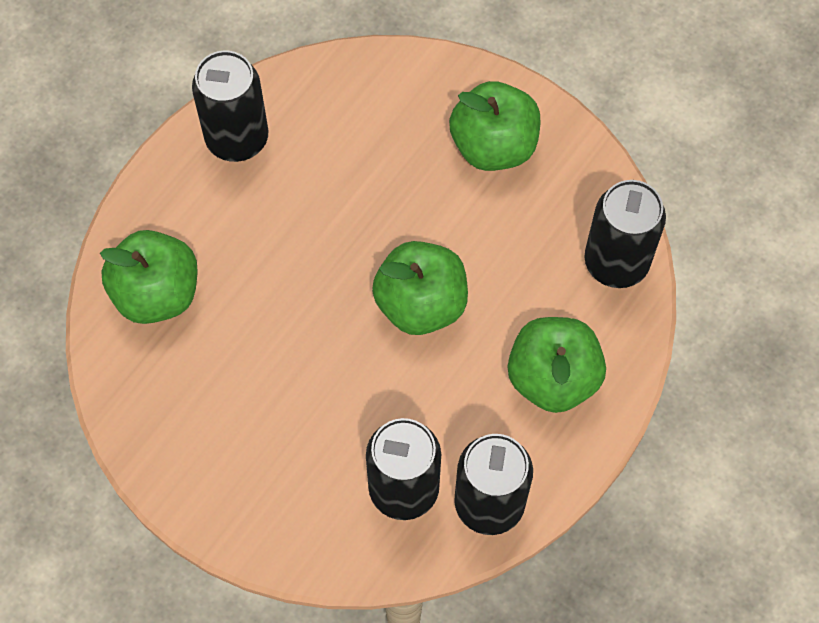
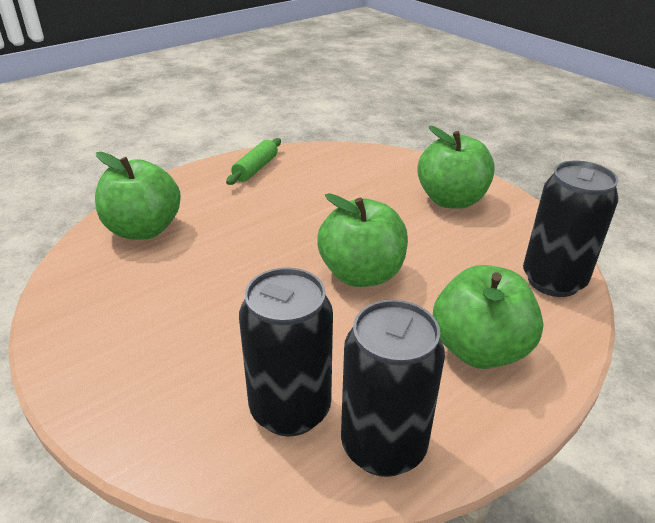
camera: 15 degrees right, 30 degrees down
black can [192,51,269,162] -> green rolling pin [226,138,281,185]

